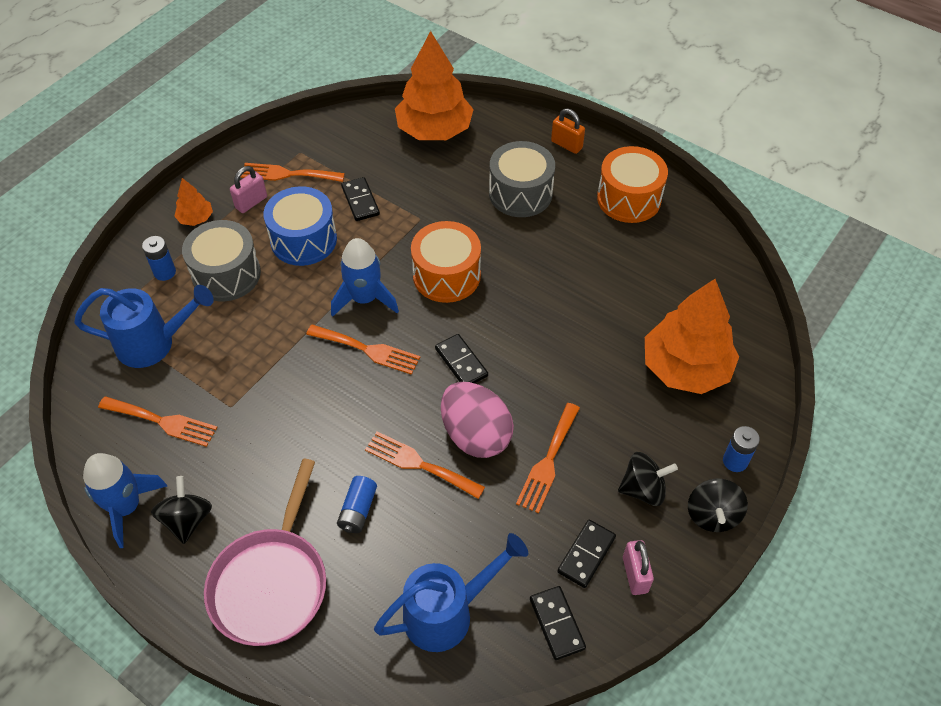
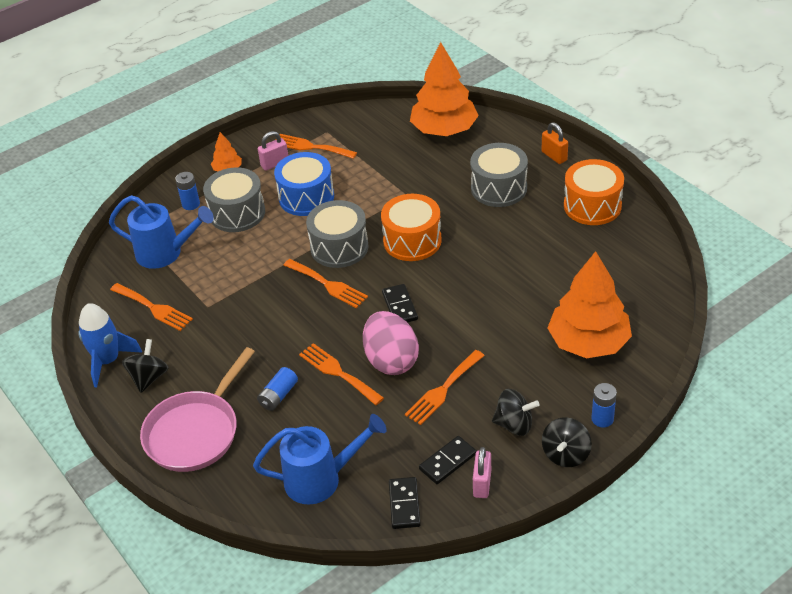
camera: 20 degrees right, 10 degrees down
blue rocket [331,238,399,317] -> grey drum [306,200,369,268]
black domino [341,177,380,221] -> none

